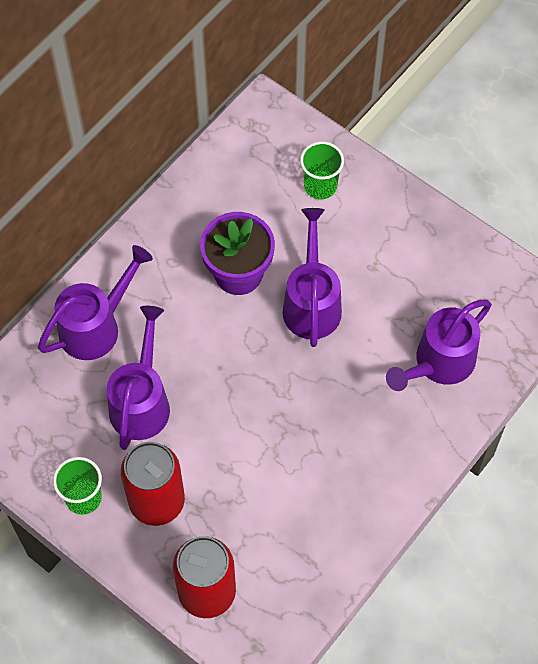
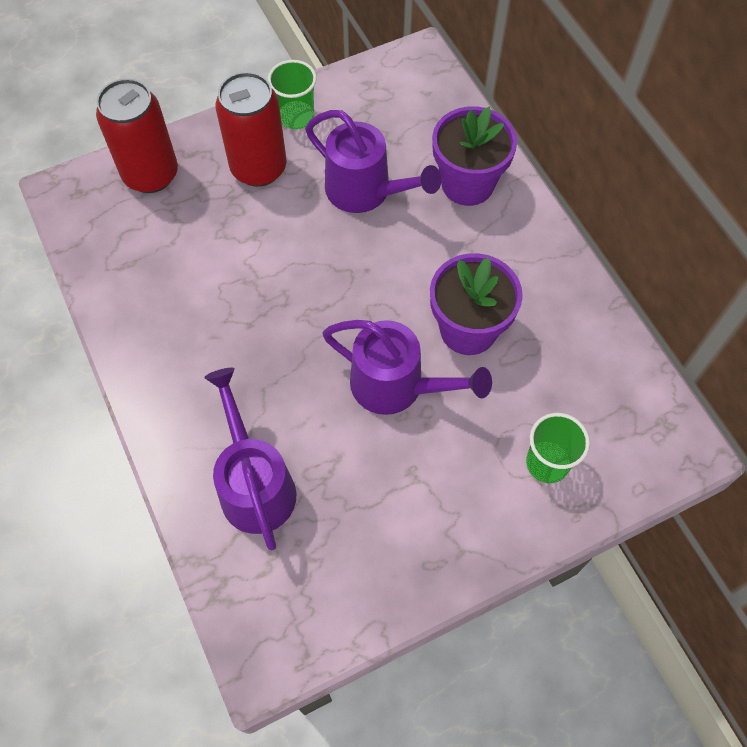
camera: 115 degrees right, 0 degrees up
purple watering can [38,245,153,360] -> purple flower pot [432,106,517,206]

